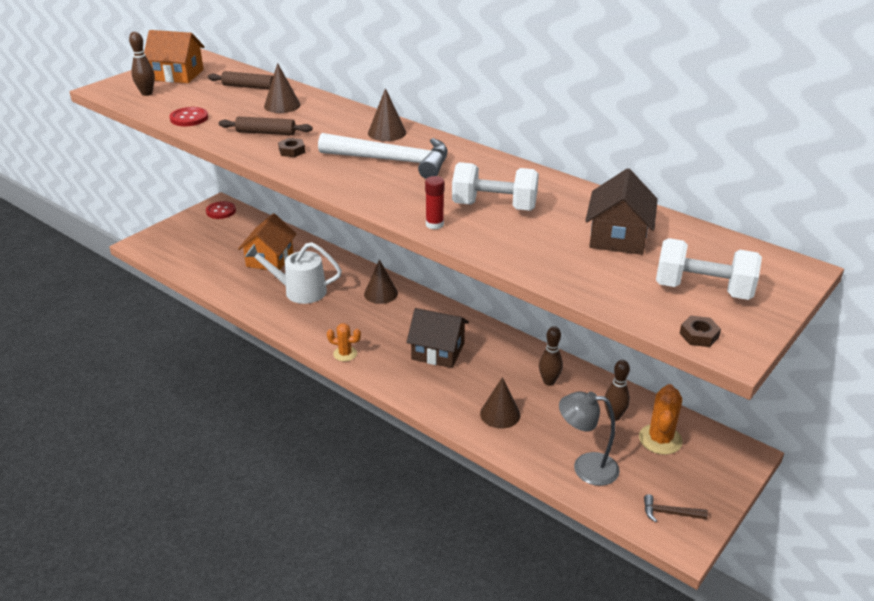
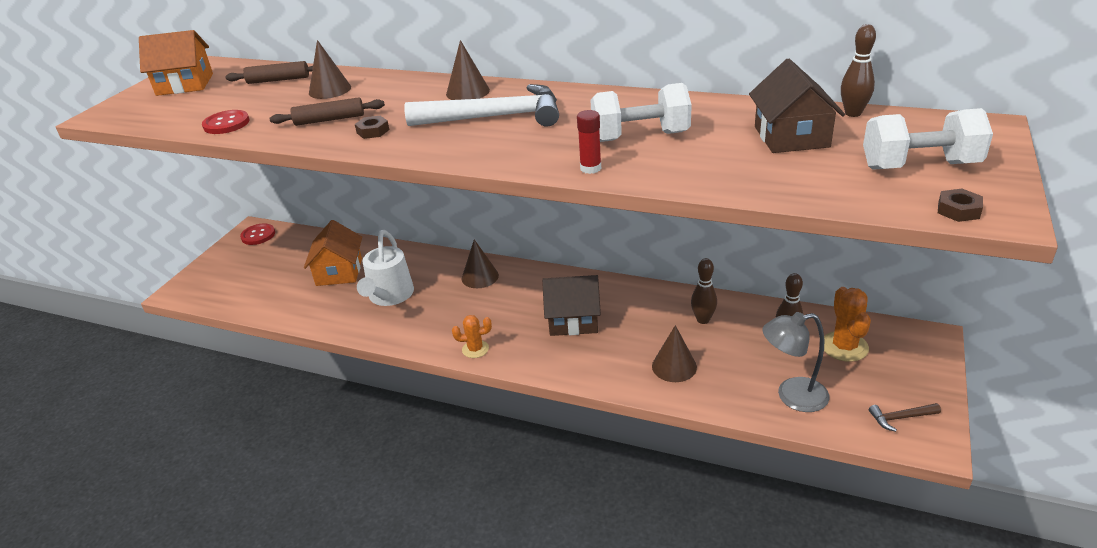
camera: 15 degrees left, 0 degrees up
brown bowling pin [129,31,155,96] -> brown bowling pin moved to [841,24,876,117]
white watering can [245,242,342,304] -> white watering can turned 75 degrees counterclockwise [357,230,414,306]

